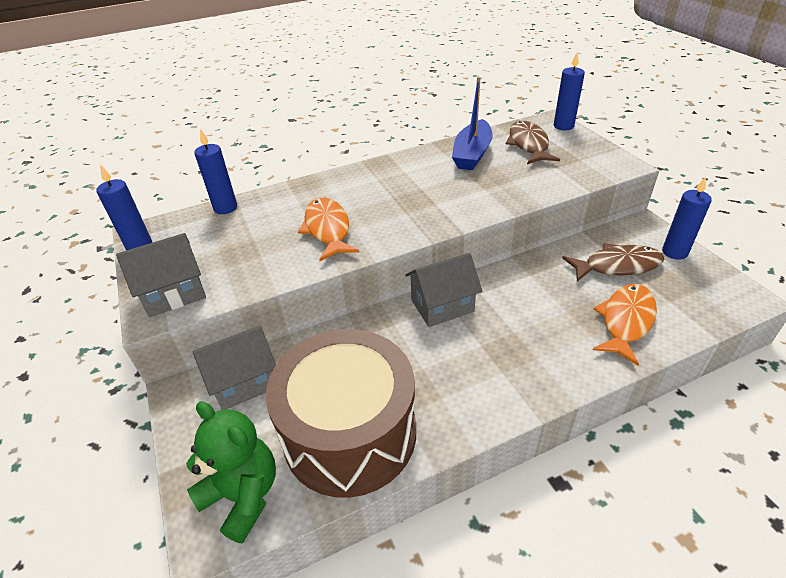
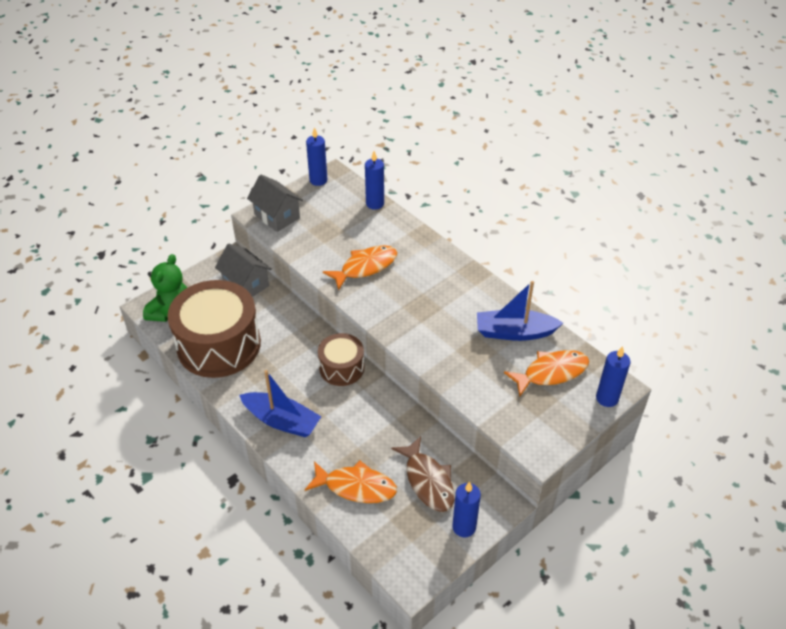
camera: 70 degrees right, 5 degrees up
grey house [405,253,482,327] -> brown drum [318,333,364,386]
brown fish [506,121,560,164] -> orange fish [504,350,589,397]
none -> blue boat [240,370,322,437]

